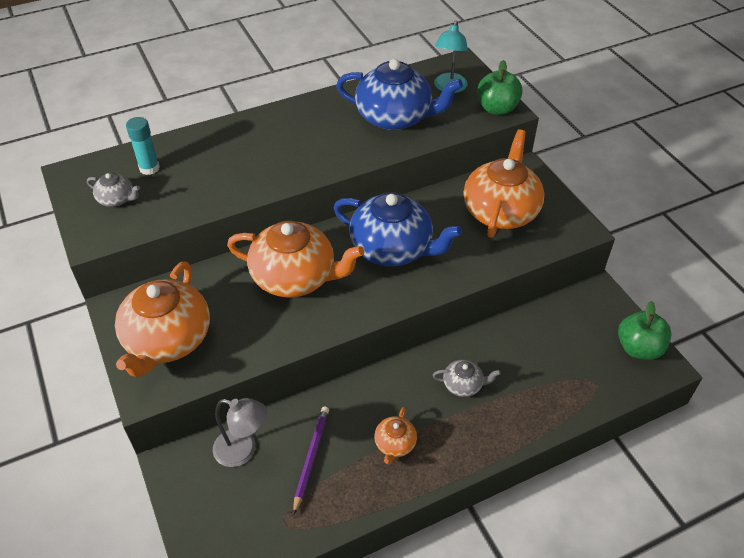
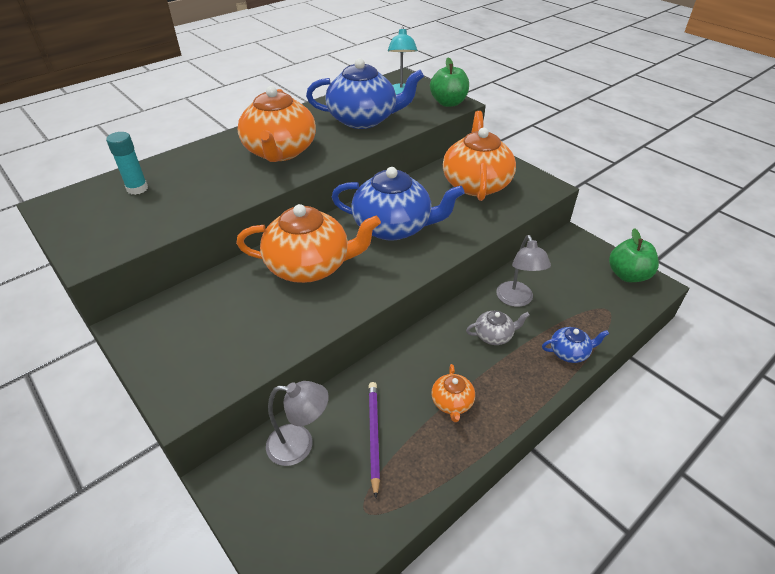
camera: 15 degrees left, 5 degrees down
grey teapot [87,173,140,207] -> none
orange teapot [115,262,210,378] -> orange teapot moved to [238,86,316,162]
none -> grey lamp [496,235,551,307]
none -> blue teapot [542,327,609,363]

